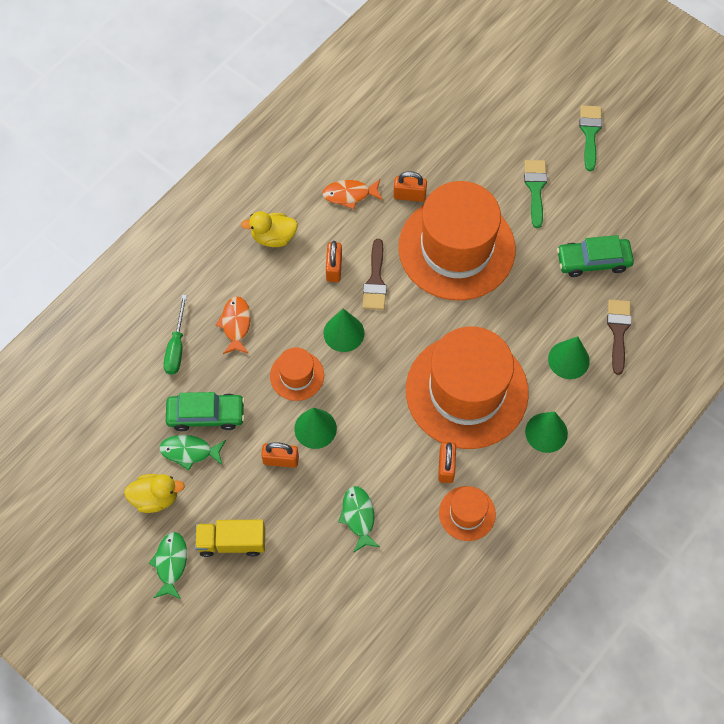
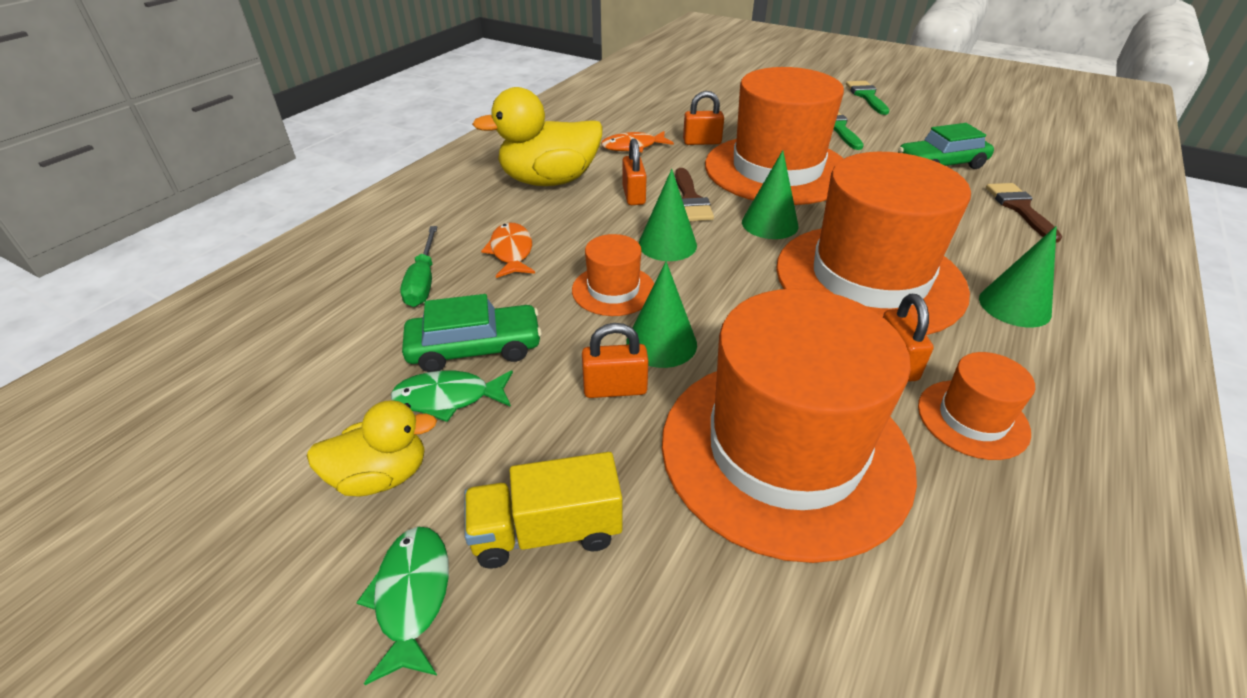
camera: 10 degrees left, 25 degrees down
yellow duck [241,211,298,247] -> yellow duck [472,87,603,186], size x1.73
green fish [338,486,380,553] -> orange hat [662,288,917,563]
green cone [548,336,590,379] -> green cone moved to [742,150,799,239]

